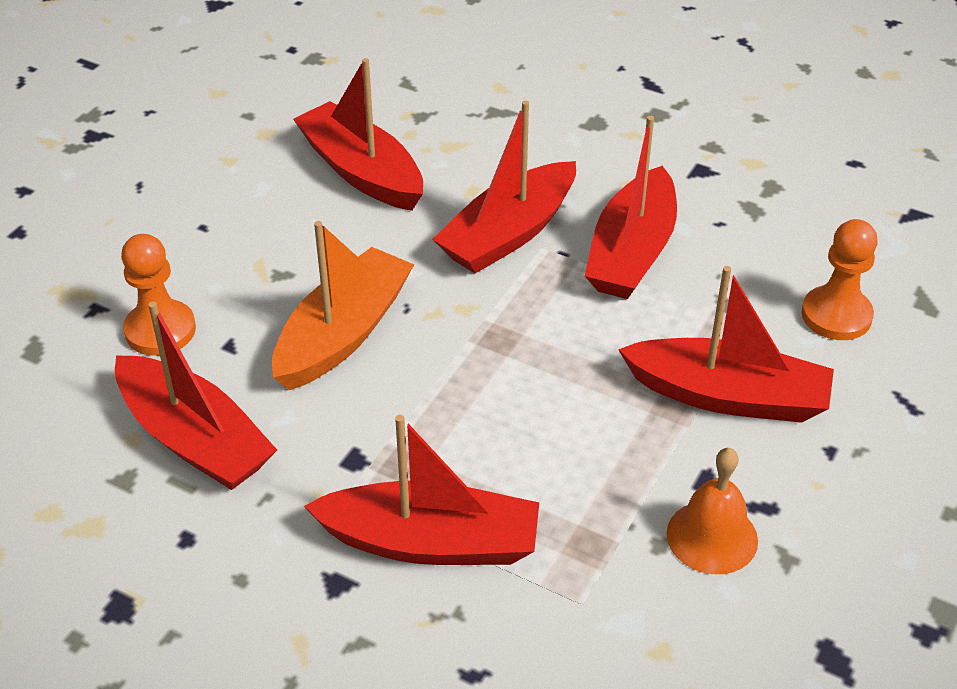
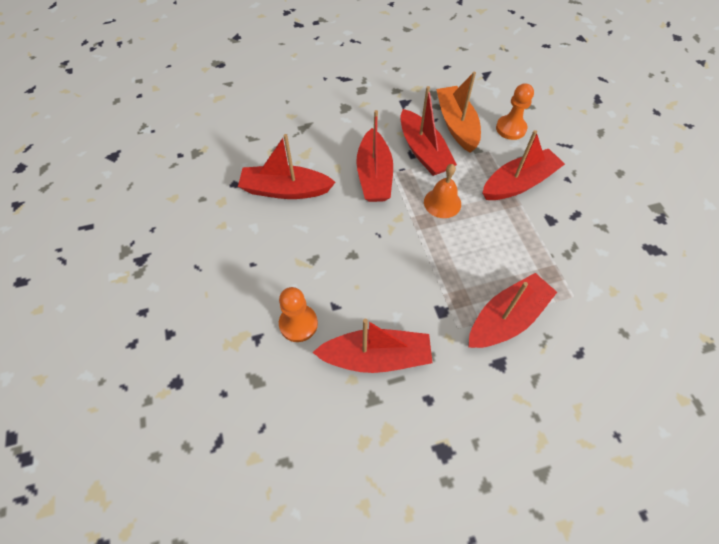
camera: 45 degrees left, 15 degrees up
orange boat [272,221,414,390] -> orange boat moved to [436,72,481,152]
orange bell [667,448,758,574] -> orange bell moved to [424,164,461,218]

